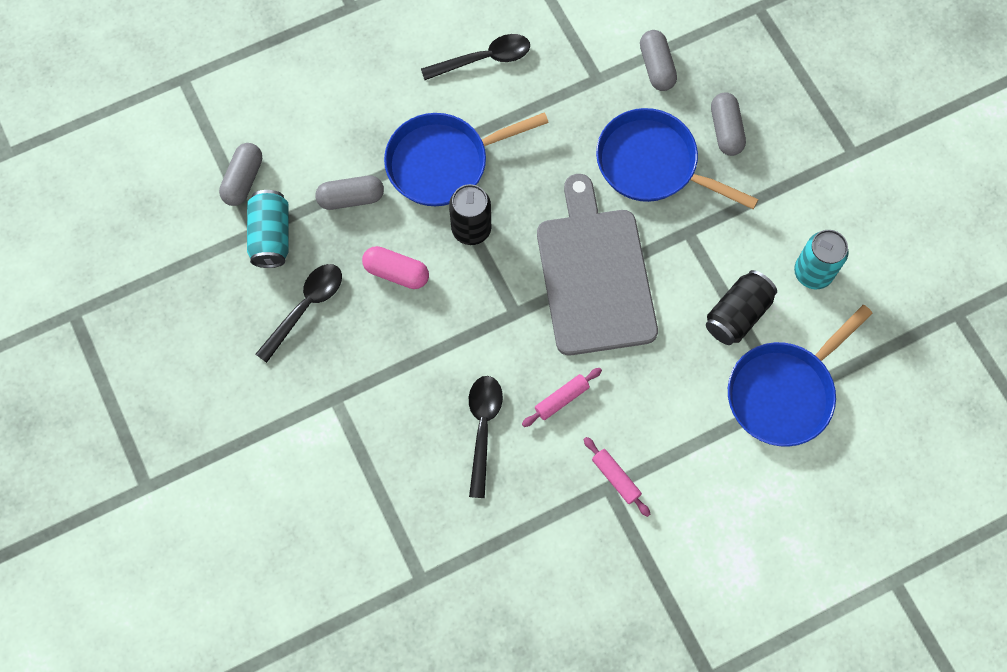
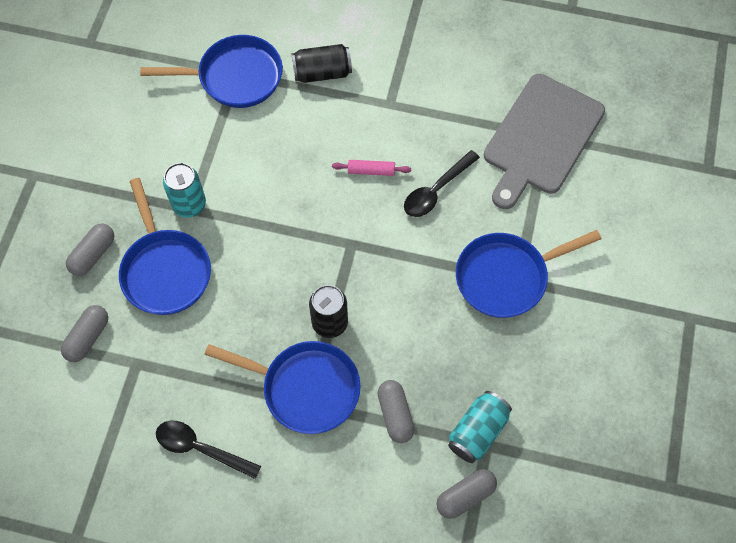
camera: 140 degrees left, 5 degrees down
black spoon [255,264,342,363] -> none
grey capsule [315,176,384,210] -> grey capsule turned 45 degrees clockwise [378,380,414,443]
pink capsule [362,246,429,289] -> none
grey cutting board [537,174,658,356] -> grey cutting board moved to [484,74,605,209]
pink rolling pin [583,437,650,517] -> none
black can [706,270,777,345] -> black can moved to [291,44,352,83]
turquoise can [794,230,849,289] -> turquoise can moved to [163,163,206,218]
none -> blue pan [456,230,601,318]

